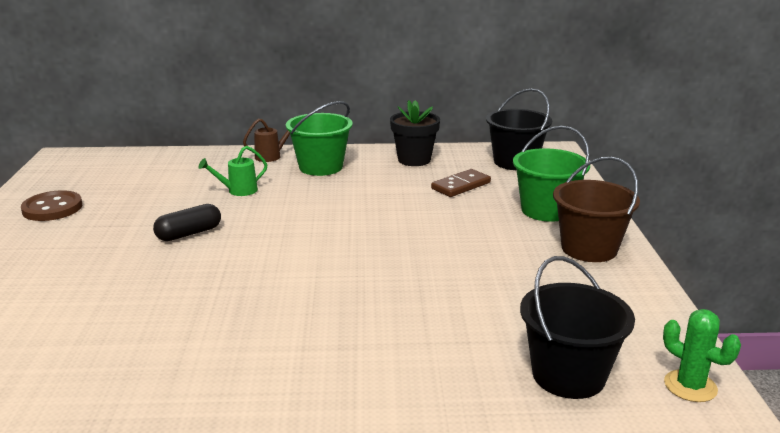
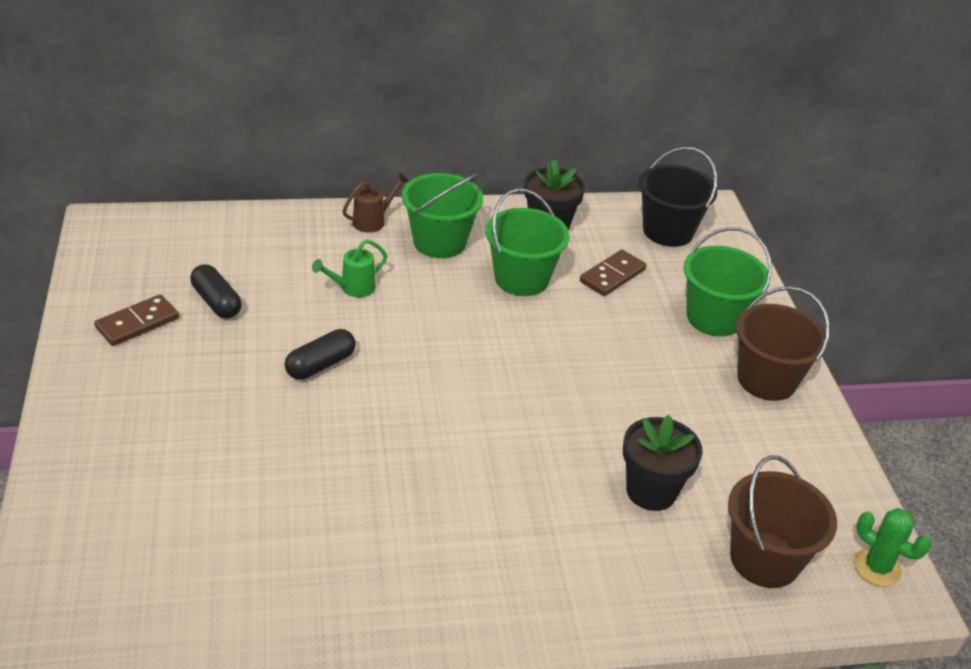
camera: 10 degrees left, 15 degrees up
brown button [21,190,82,221] -> brown domino [94,294,179,346]
black bucket [520,256,635,399] -> brown bucket [728,455,837,588]
none -> black capsule [190,264,242,319]
none -> green bucket [485,188,569,296]
none -> black flower pot [623,415,703,511]

